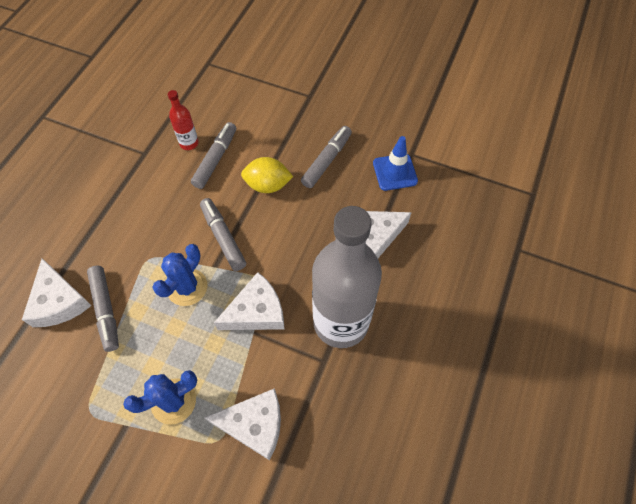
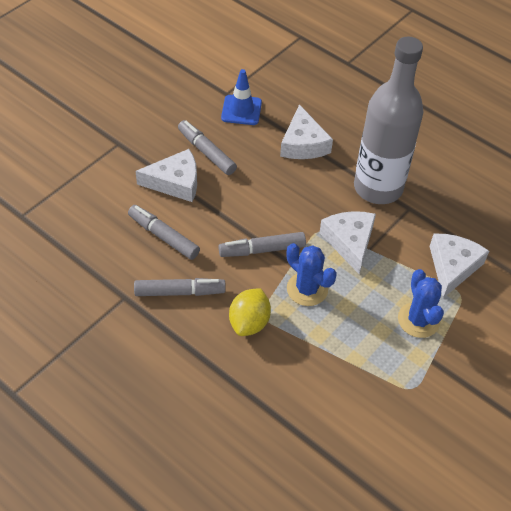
camera: 75 degrees left, 10 degrees down
white cheese [22,258,92,327] -> white cheese moved to [136,149,197,202]
grey marker [87,266,119,352] -> grey marker moved to [134,278,226,296]
red bottle [168,90,199,150] -> none
yellow lemon [241,157,293,193] -> yellow lemon moved to [229,288,271,336]

